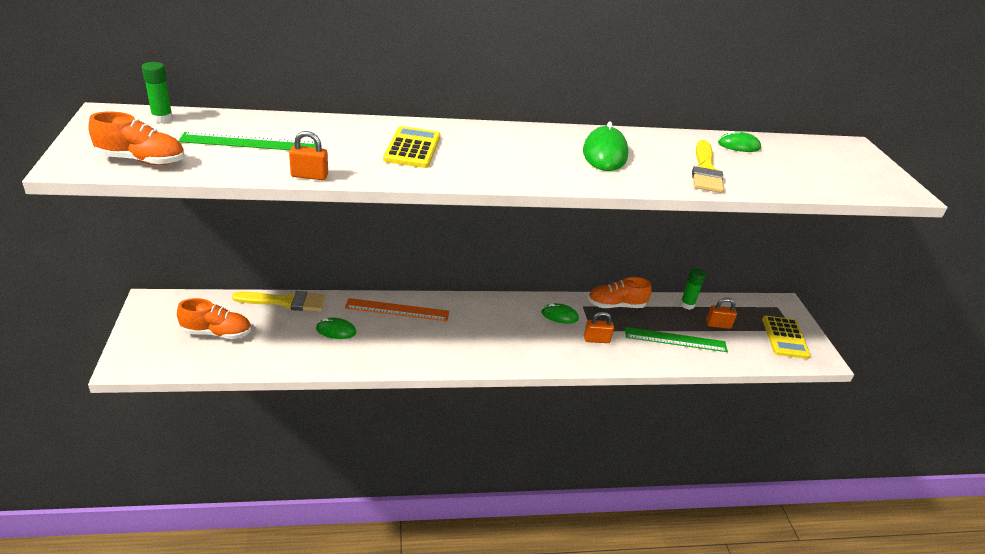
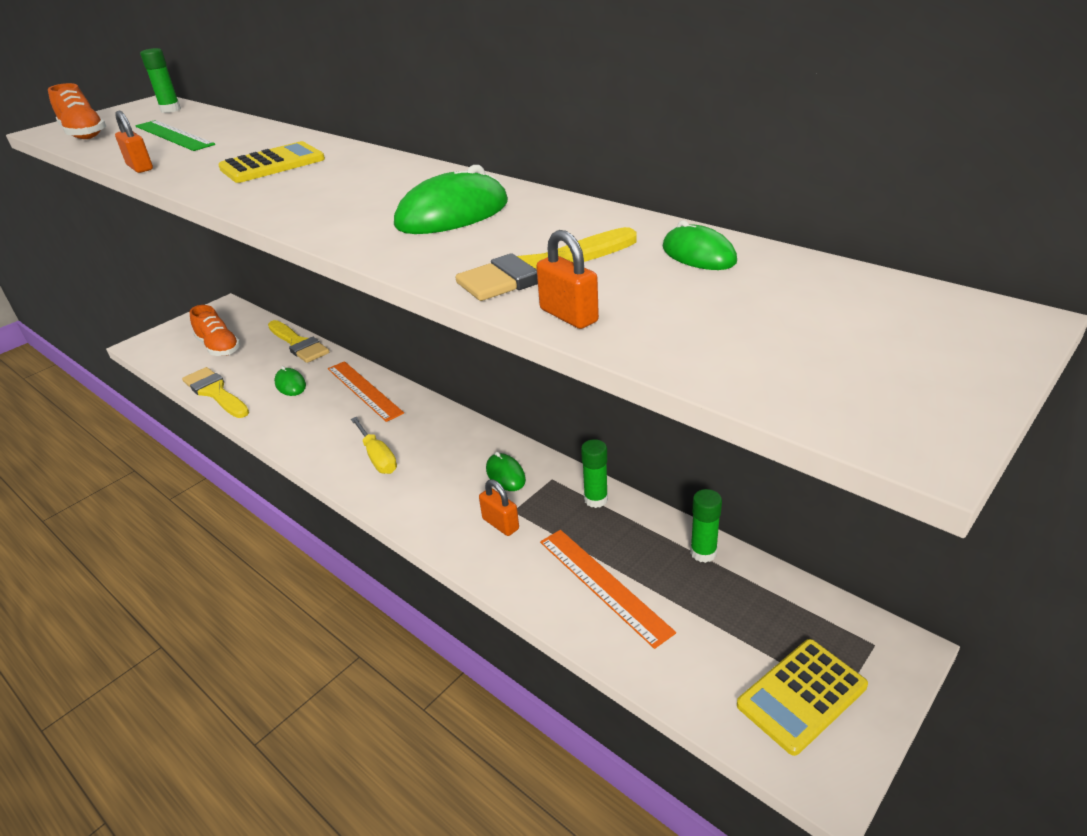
camera: 55 degrees right, 0 degrees up
orange shoe [588,277,652,308] -> green glue stick [581,439,608,508]
green ruler [625,327,728,352] -> orange ruler [540,530,676,649]
orange padlock [706,298,737,329] -> orange padlock moved to [536,230,599,329]
none -> yellow brush [182,367,249,418]
none -> yellow screwdriver [351,417,397,474]

